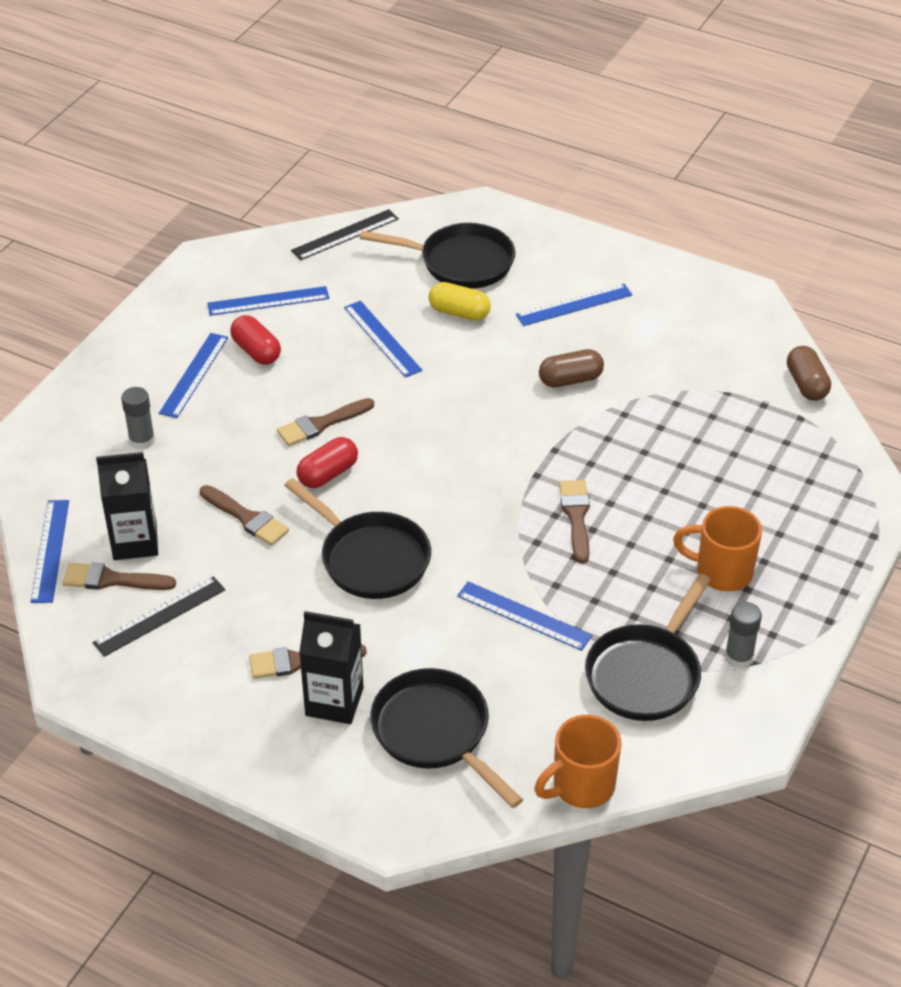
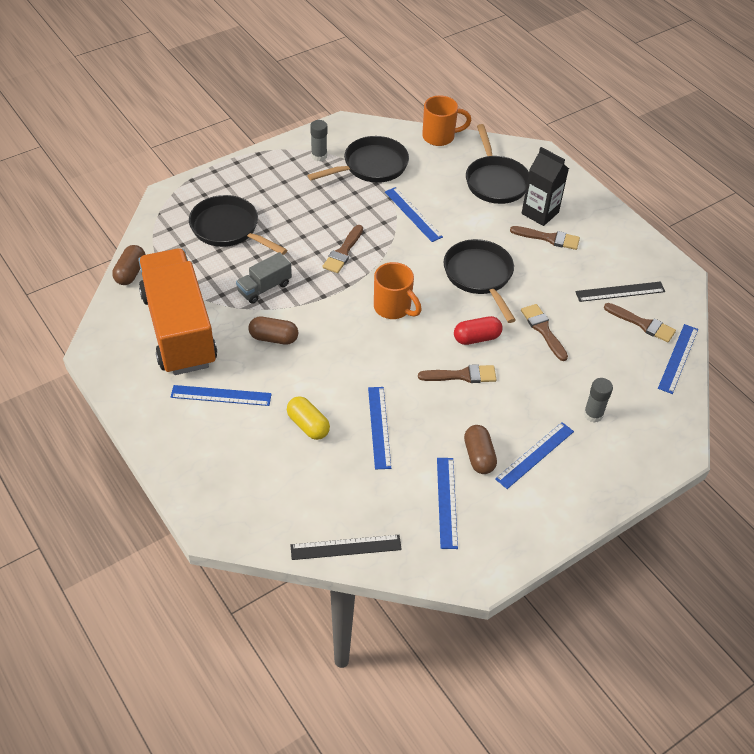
camera: 155 degrees left, 5 degrees up
black carton [96,452,158,560] -> none
blue ruler [207,286,329,316] -> blue ruler turned 75 degrees clockwise [437,458,458,549]
red capsule [230,315,281,365] -> brown capsule [464,425,497,474]
black pan [360,223,516,289] -> black pan moved to [189,195,287,255]
orange mug [673,506,762,592] -> orange mug moved to [374,262,422,319]
none -> orange truck [138,248,217,375]
none -> grey truck [236,252,292,304]

